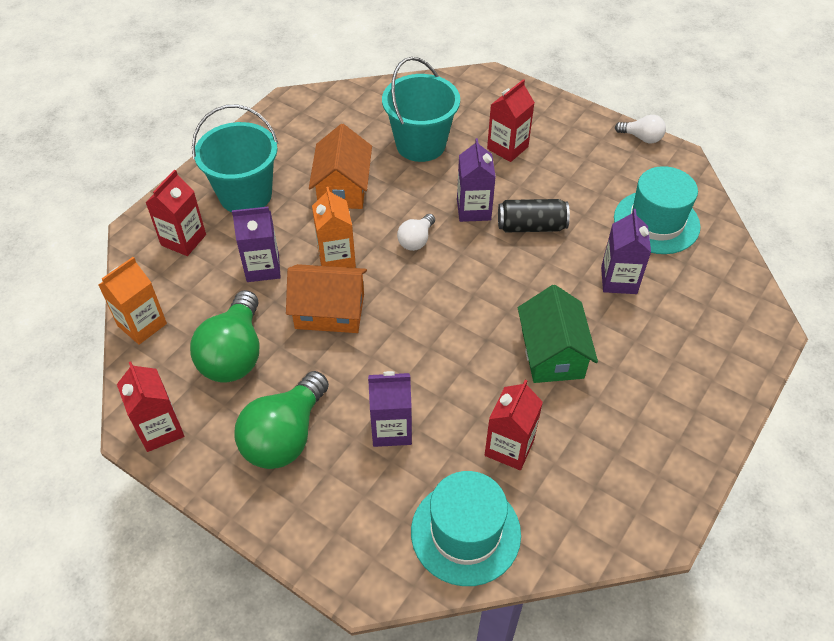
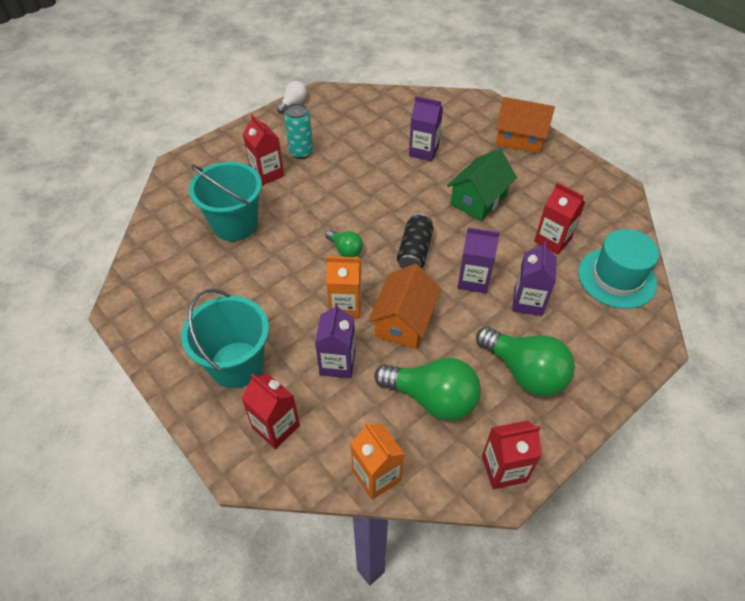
camera: 75 degrees left, 0 degrees up
orange house [309,124,372,209] -> orange house moved to [496,97,555,154]
white light bulb [397,214,435,251] -> green light bulb [325,230,363,257]
purple carton [457,138,496,222] -> purple carton moved to [457,227,500,293]
black can [498,199,570,233] -> black can moved to [397,213,434,269]
green house [518,285,598,383] -> green house turned 60 degrees counterclockwise [447,149,517,221]
turquoise hat [614,166,701,254] -> none
none -> turquoise can [284,103,313,159]

